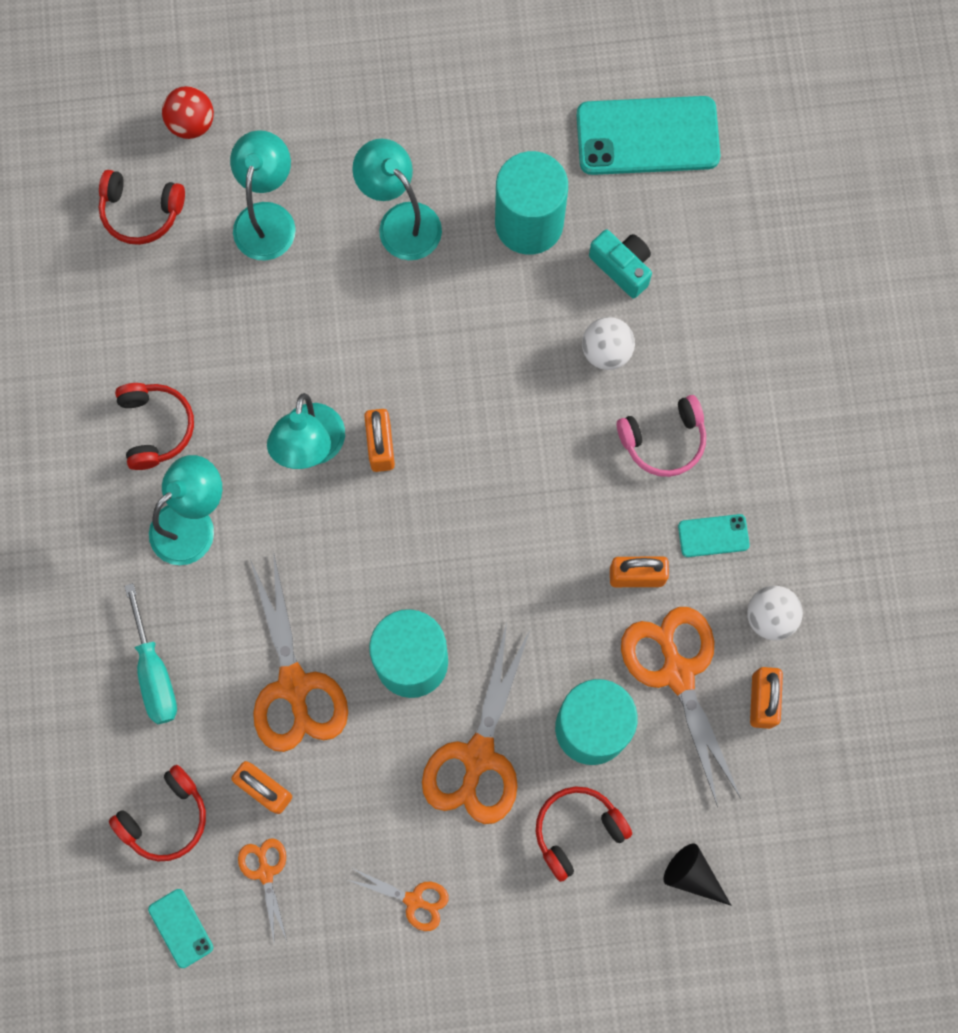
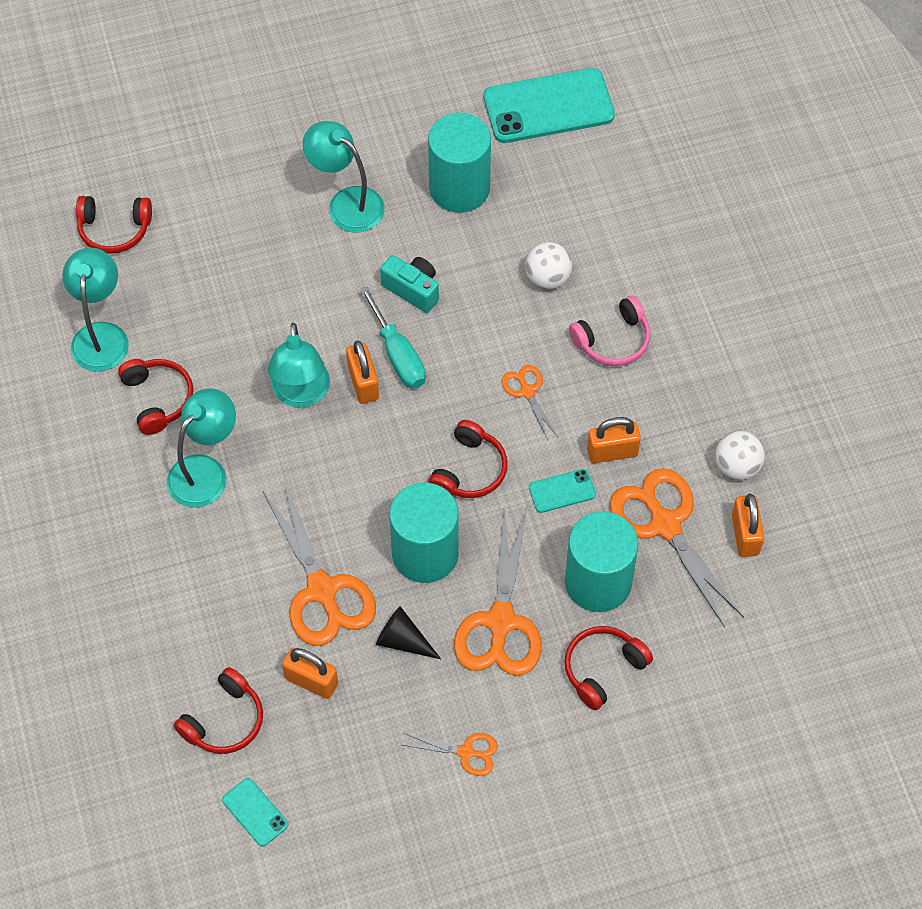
camera: 10 degrees left, 15 degrees down
turquoise screwdriver [124,583,177,724] -> turquoise screwdriver moved to [360,286,426,389]
red ball [162,86,214,139] -> none
turquoise lamp [230,130,296,261] -> turquoise lamp moved to [62,248,129,372]
orange scissors [238,838,287,941] -> orange scissors moved to [502,365,558,440]
turquoise camera [589,229,652,299] -> turquoise camera moved to [380,255,439,313]
black cone [664,844,731,906] -> black cone moved to [376,606,441,659]
turquoise phone [678,514,750,557] -> turquoise phone moved to [529,469,596,513]
none -> red headphones [428,420,508,498]

